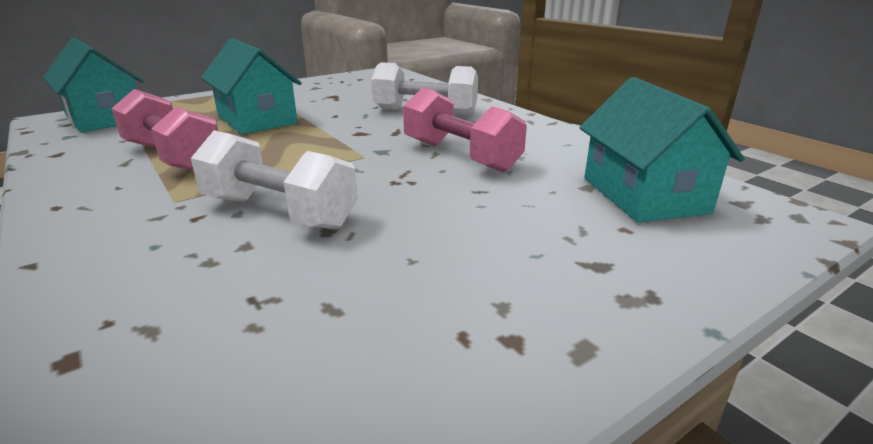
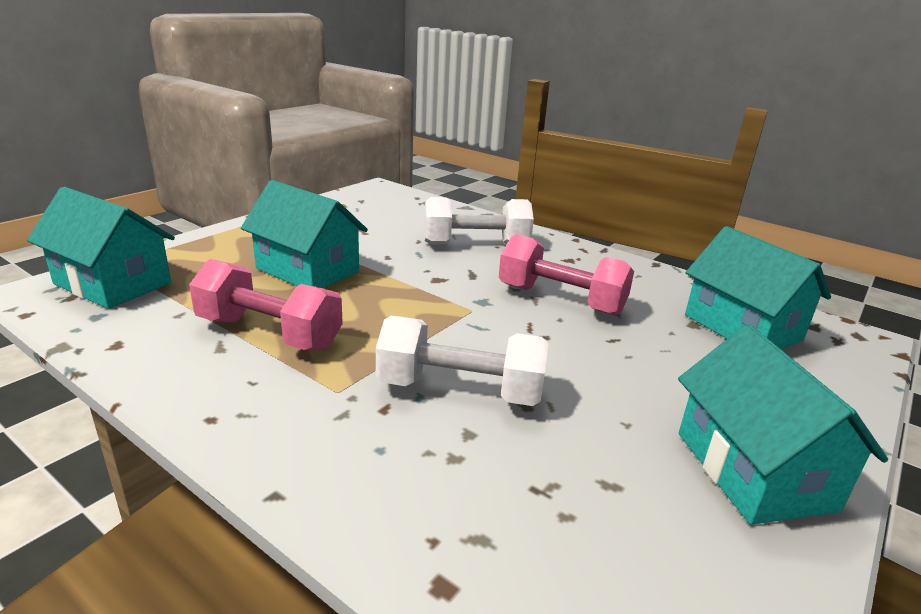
camera: 20 degrees left, 0 degrees up
none -> turquoise house [678,324,888,525]

